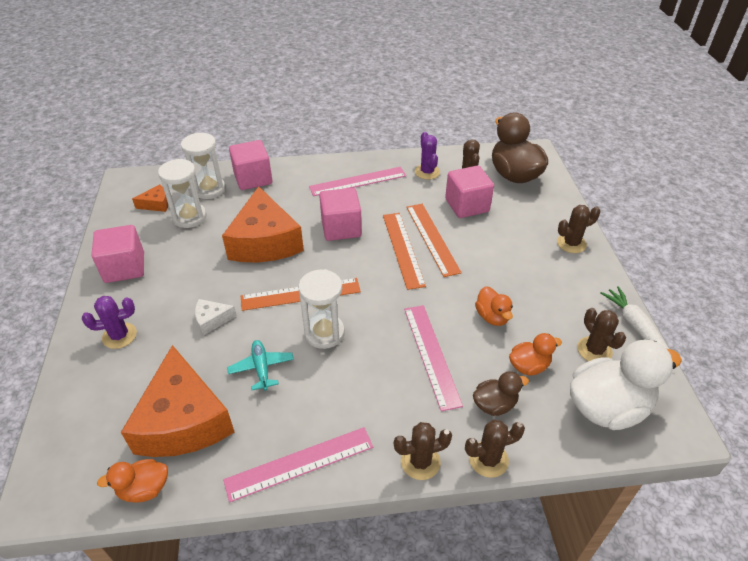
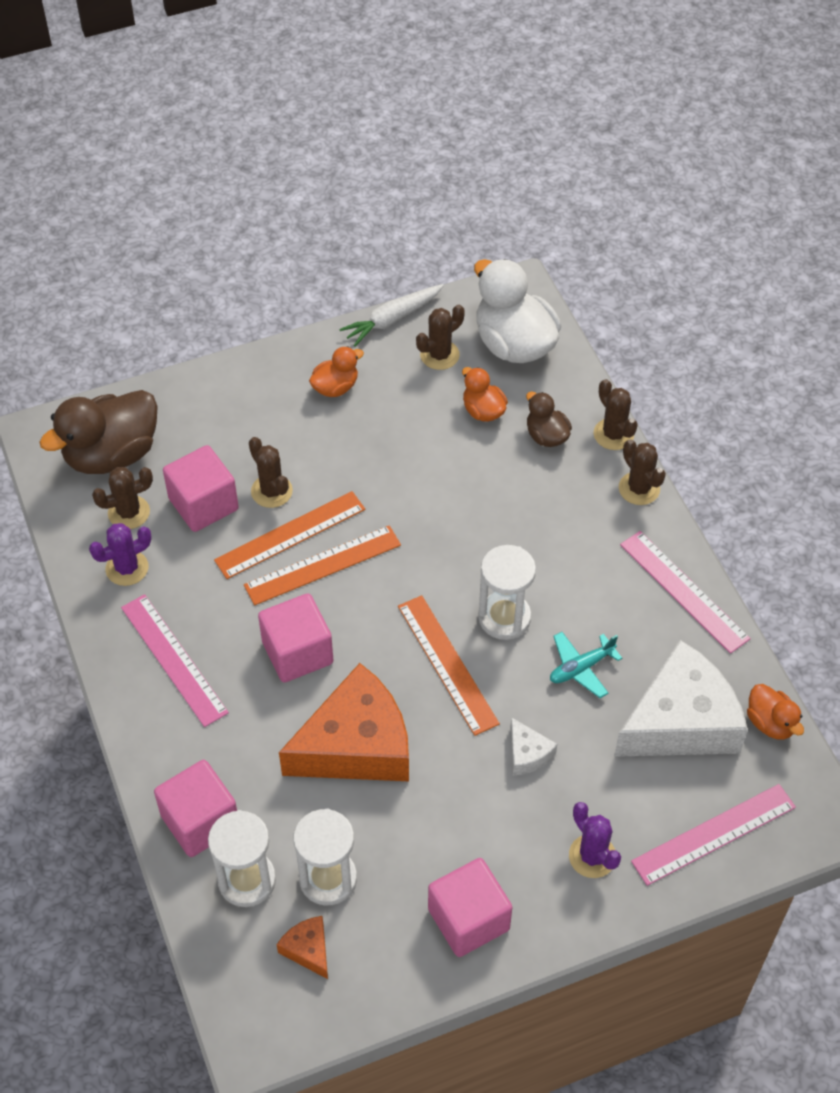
camera: 105 degrees left, 10 degrees up
orange cheese [121,345,234,457] -> white cheese [614,640,748,757]
pink ruler [404,305,463,411] -> pink ruler moved to [631,784,796,886]
orange duck [475,286,513,326] -> orange duck moved to [309,346,364,397]
brown cactus [557,205,600,253] -> brown cactus moved to [249,437,293,508]

